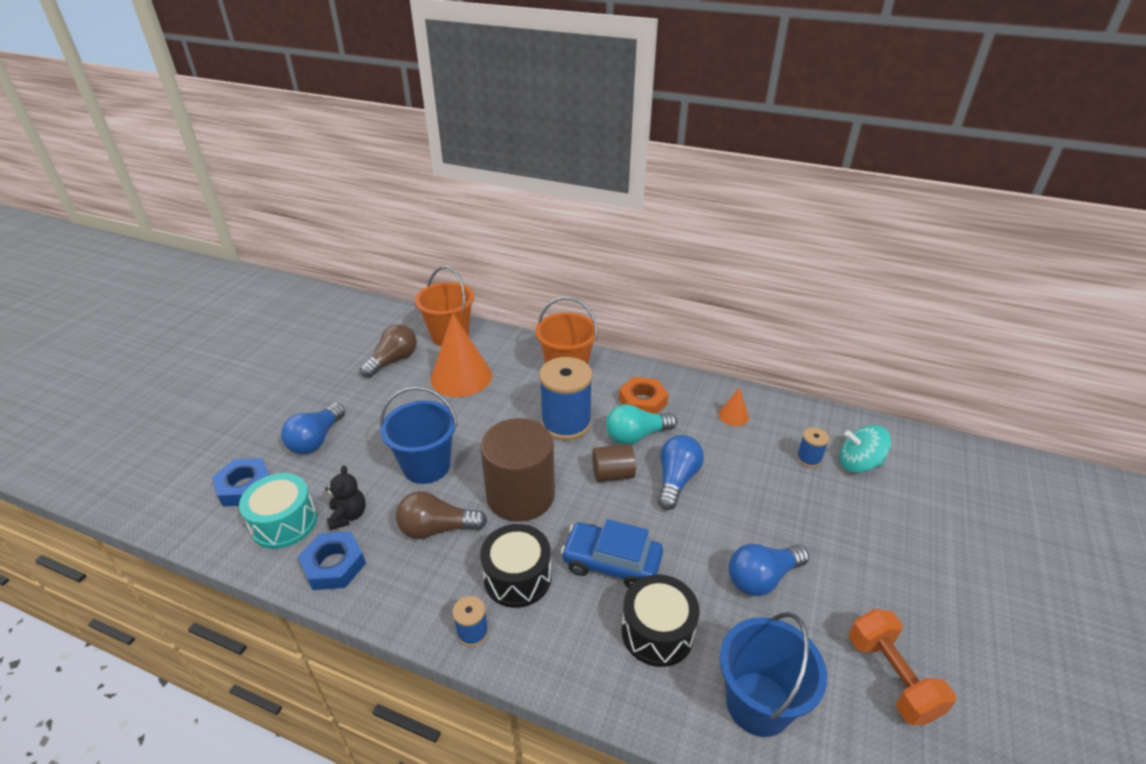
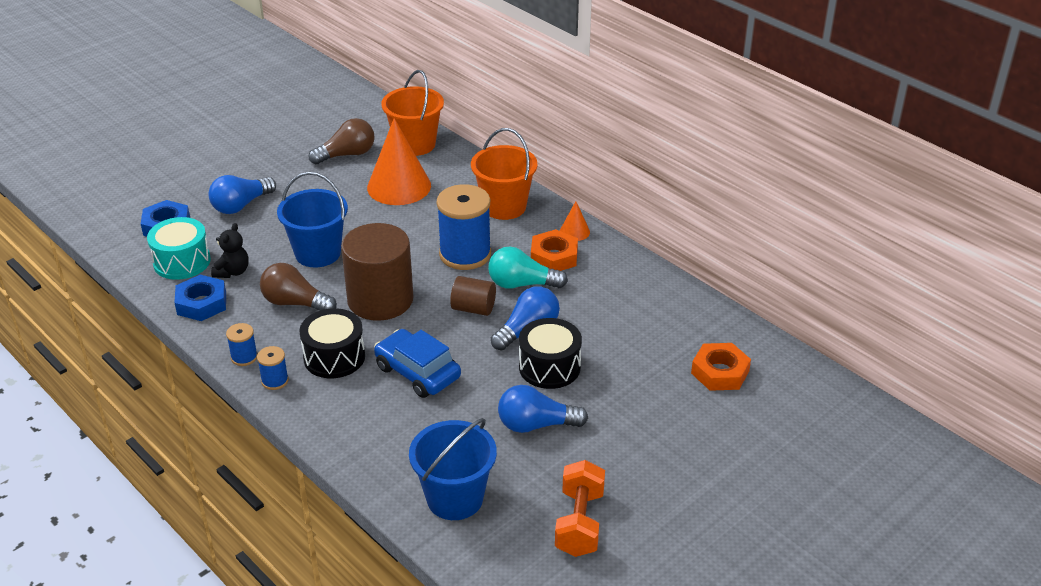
camera: 25 degrees right, 0 degrees up
black drum [621,575,699,667] -> black drum moved to [519,318,582,389]
orange cone [719,387,749,426] -> orange cone moved to [560,201,590,241]
blue spool [797,427,829,467] -> blue spool moved to [226,323,258,366]
turquoise spinning top [840,425,891,473] -> orange nut [691,343,751,391]

